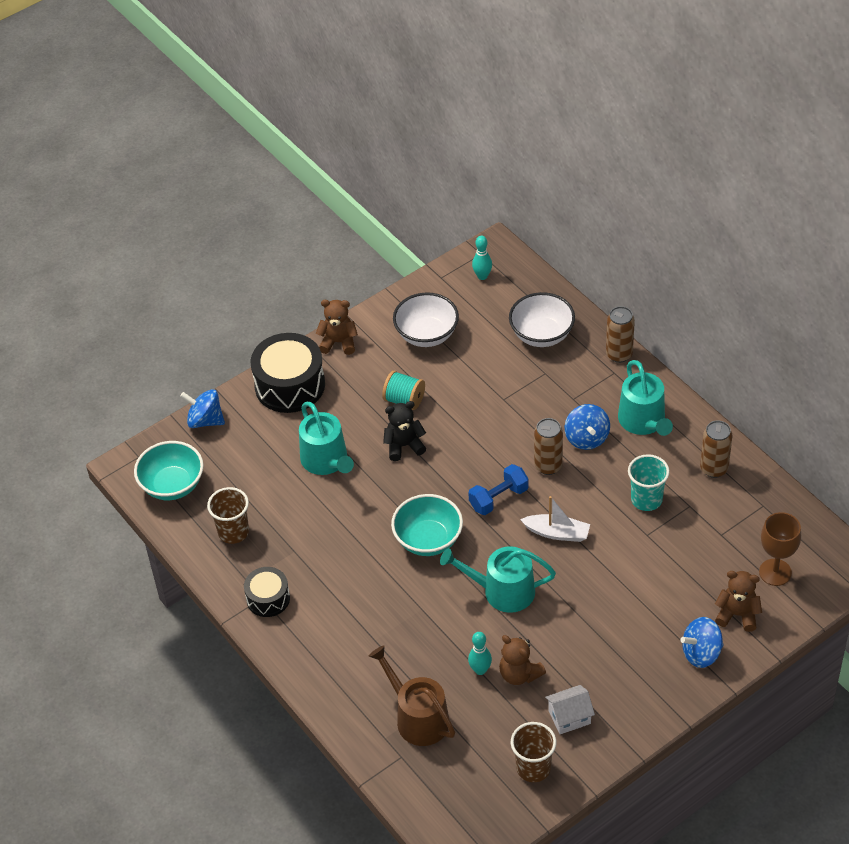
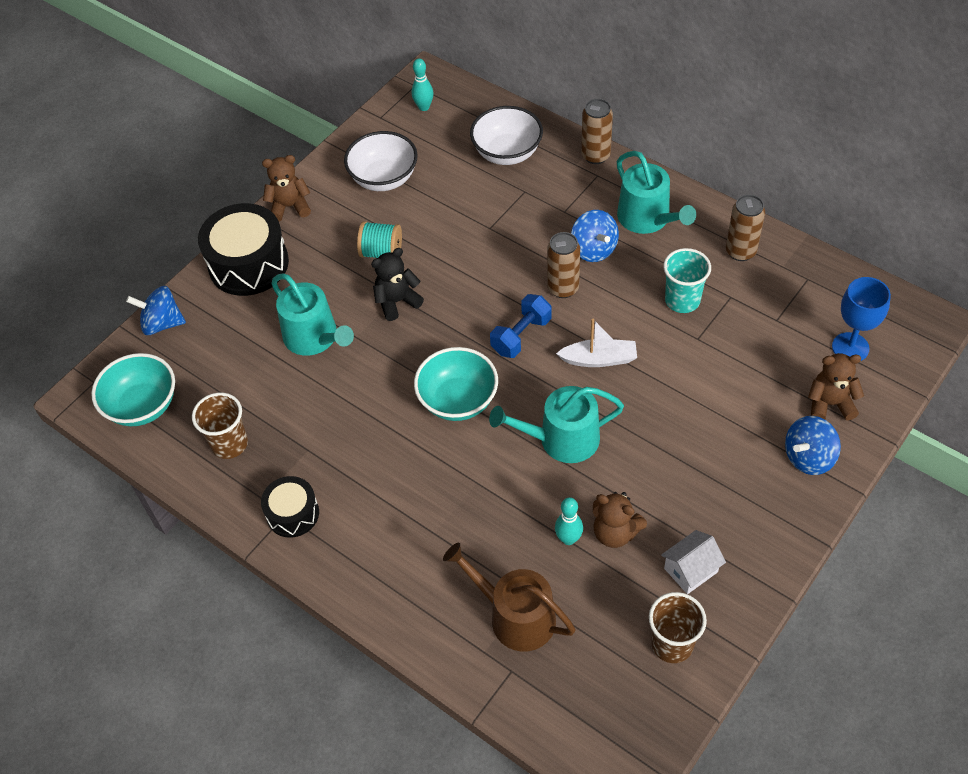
camera: 15 degrees left, 5 degrees up
brown goblet [759,512,801,586] -> blue goblet [832,277,891,361]

